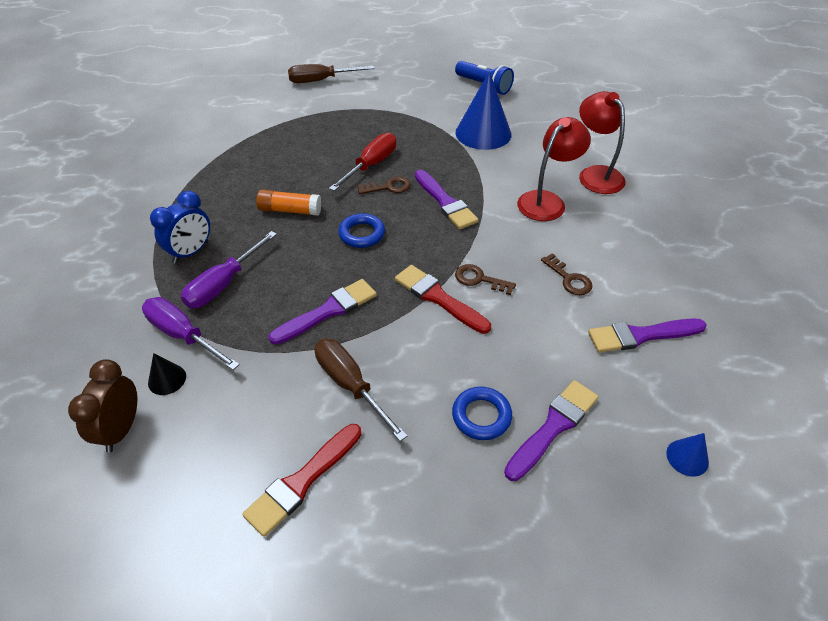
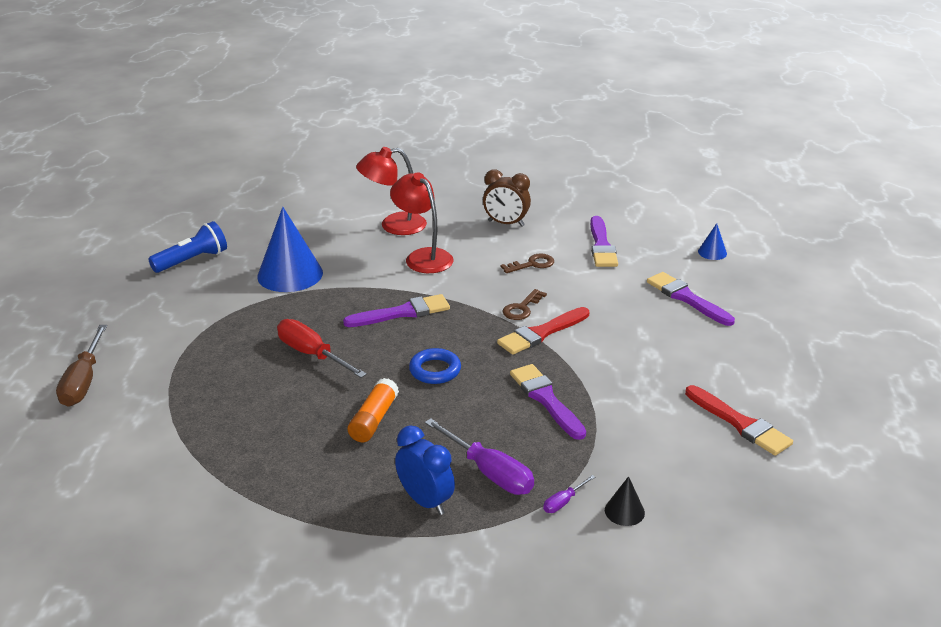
camera: 80 degrees left, 15 degrees down
brown clock [68,359,137,453] -> brown clock moved to [483,169,531,227]
purple screwdriver [142,297,240,370] -> purple screwdriver [543,475,595,513], size x0.48
brown screwdriver [315,339,407,441] -> none
brown key [357,176,411,194] -> none
blue ring [452,386,512,440] -> none

